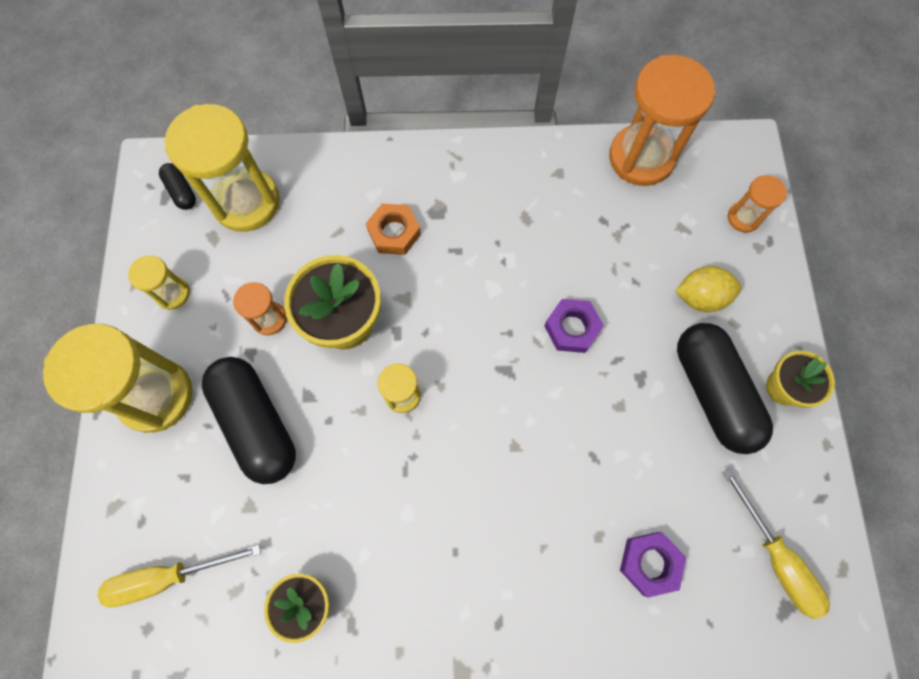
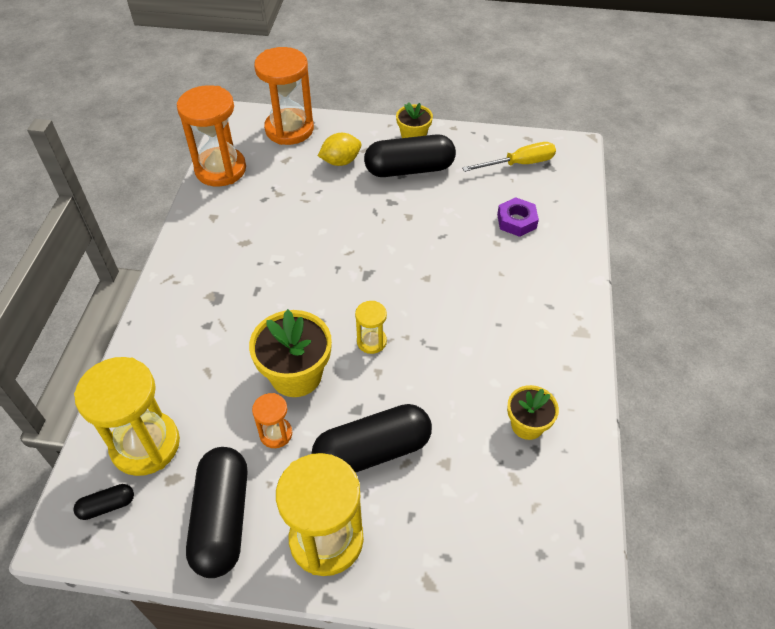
camera: 80 degrees left, 20 degrees down
yellow screwdriver [98,545,261,608] -> none
yellow hourglass [128,255,190,310] -> black capsule [186,447,247,578]
orange nut [366,203,421,255] -> none
purple nut [544,299,604,353] -> none
yellow lemon [675,266,742,312] -> yellow lemon turned 60 degrees clockwise [318,133,361,166]
orange hourglass [727,175,787,232] -> orange hourglass [254,47,314,145], size x2.06

